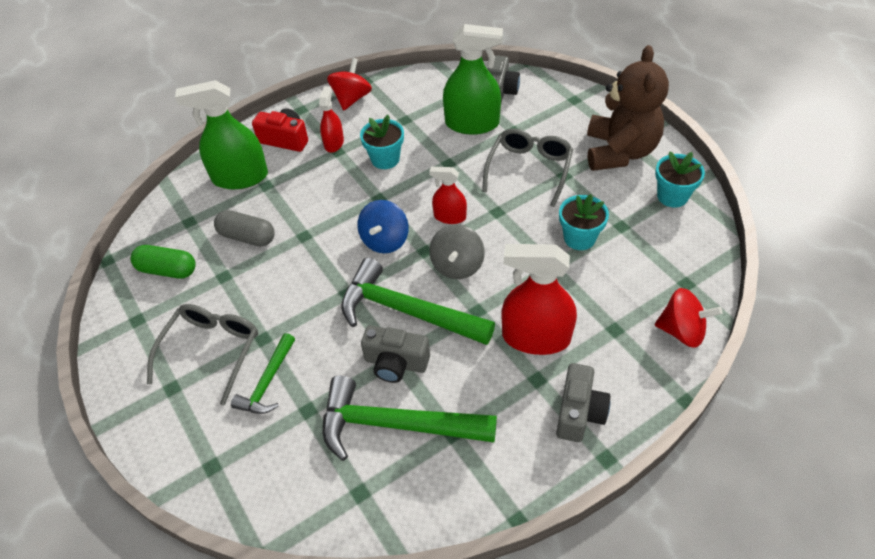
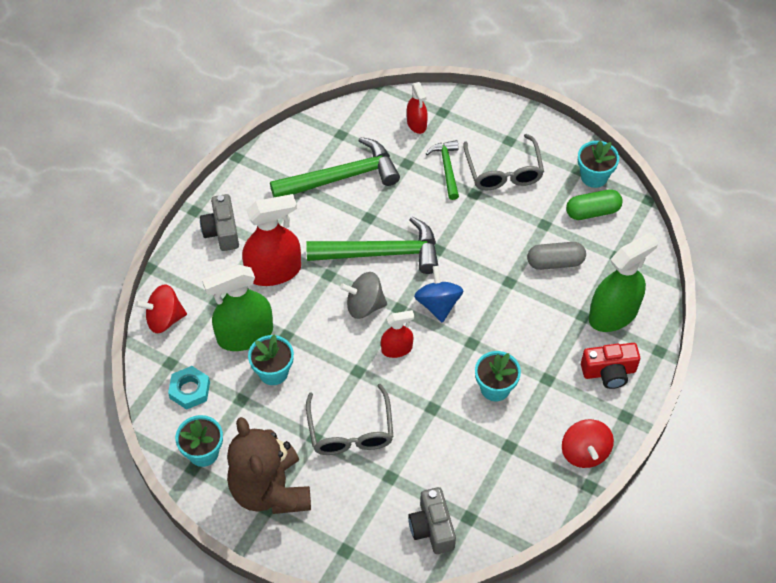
camera: 150 degrees right, 5 degrees up
red spray bottle [319,86,344,153] -> red spray bottle moved to [407,82,428,134]
grey camera [361,325,430,383] -> none
grey spinning top [429,224,485,279] -> grey spinning top turned 75 degrees counterclockwise [340,272,387,319]
green spray bottle [443,24,503,135] -> green spray bottle moved to [202,265,273,351]
none -> turquoise nut [168,366,210,410]
none -> turquoise flower pot [578,141,619,188]

